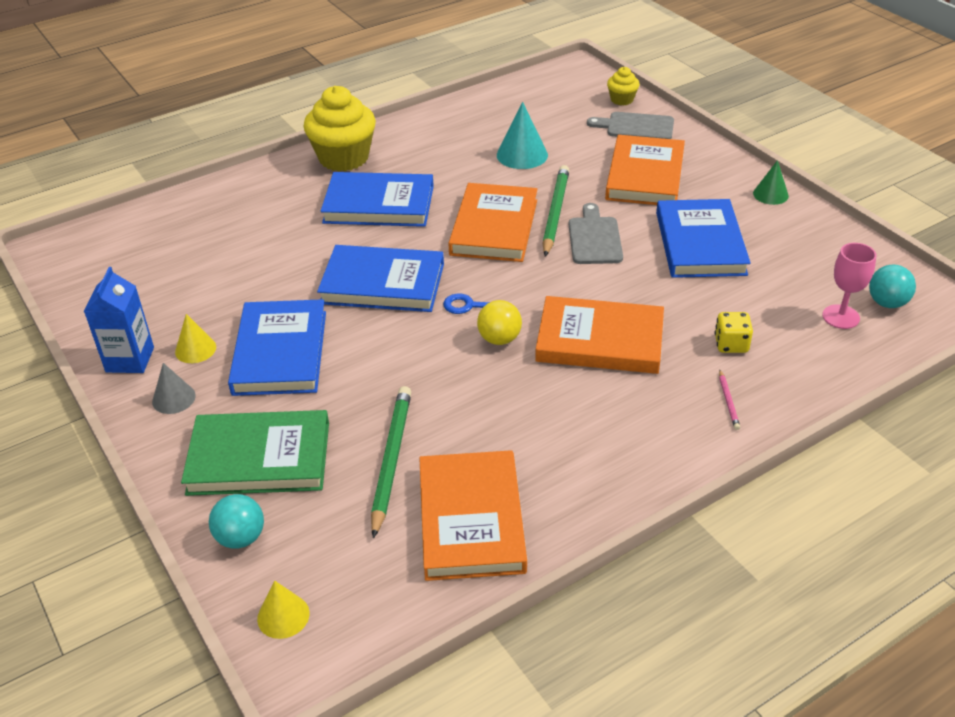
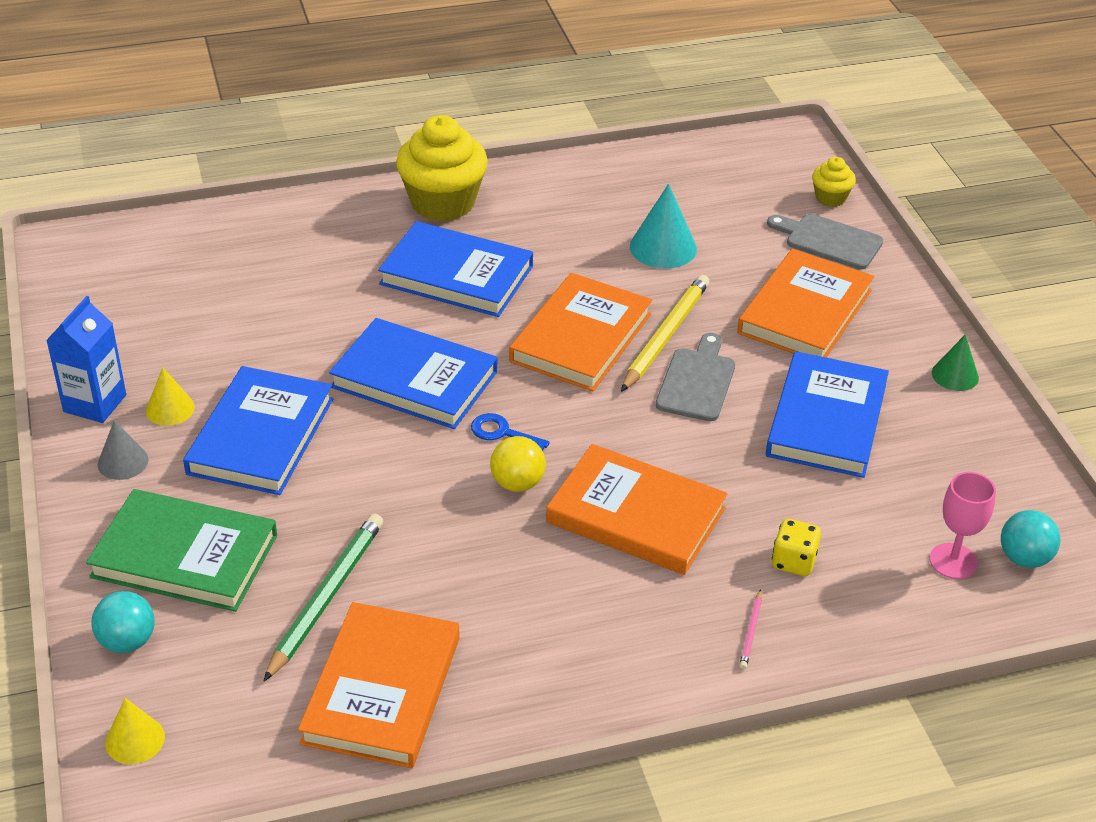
camera: 15 degrees right, 0 degrees up
green pencil [542,165,570,256] -> yellow pencil [621,275,710,392]

